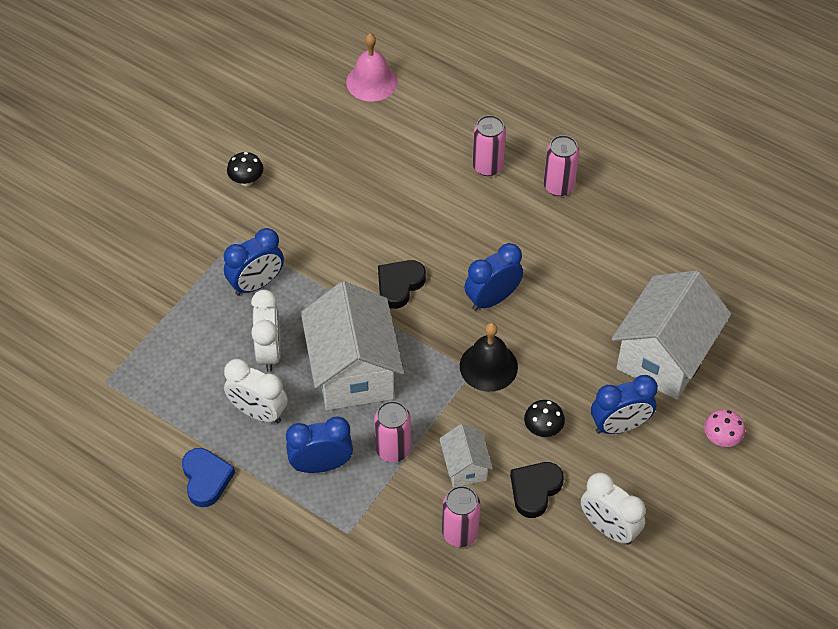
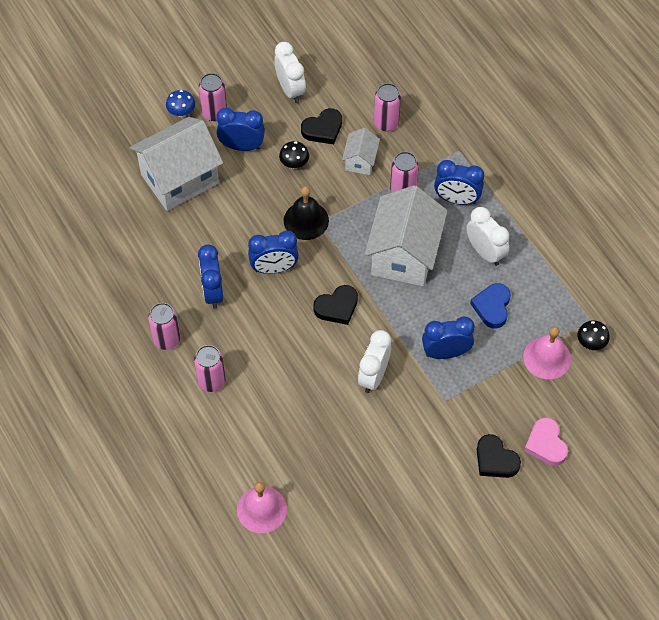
camera: 155 degrees left, 5 degrees up
blue heart [182,448,235,507] -> blue heart moved to [470,283,511,328]
black mushroom [227,152,263,186] -> black mushroom moved to [577,320,610,350]
white clock [251,290,281,372] -> white clock moved to [358,330,391,393]
pink mushroom [704,409,745,447] -> blue mushroom [166,90,195,117]
none -> blue clock [198,244,223,309]
none -> pink can [199,73,227,121]
none -> black heart [477,434,521,478]
none -> pink bell [523,327,571,379]
none -> pink heart [524,417,568,466]

